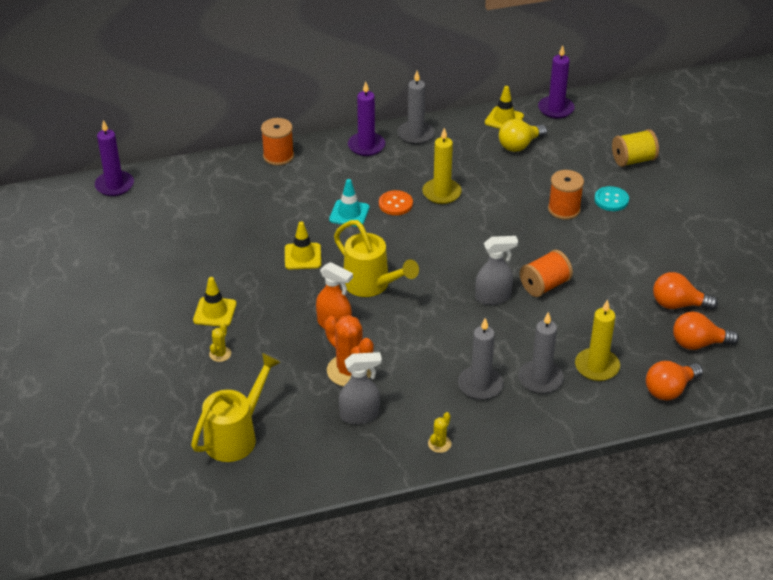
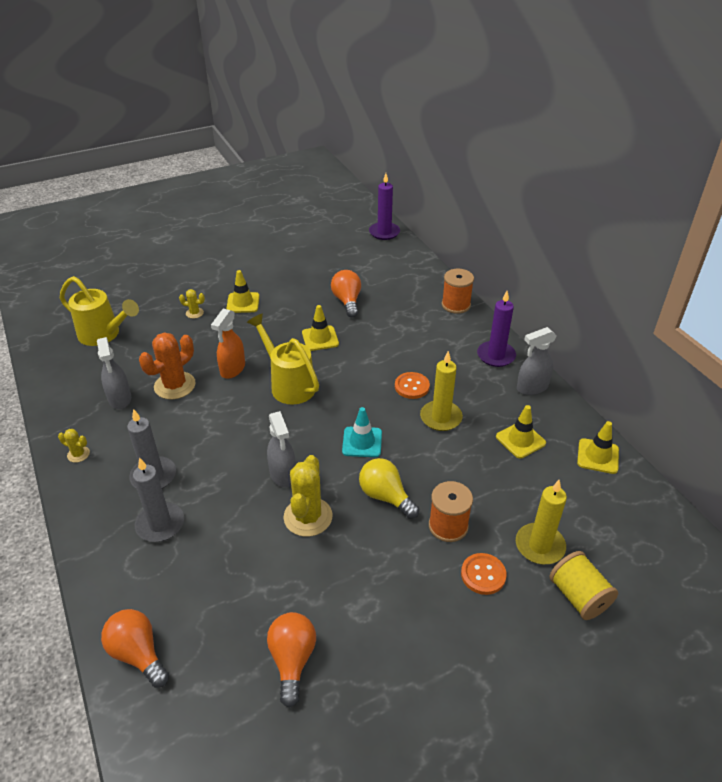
camera: 80 degrees right, 0 degrees up
turquoise traffic cone [329,179,370,227] -> turquoise traffic cone moved to [342,407,382,457]
yellow watering can [334,220,419,297] -> yellow watering can turned 105 degrees clockwise [247,314,319,405]
grey candle [397,71,435,145] -> grey spray bottle [517,327,557,395]
yellow light bulb [499,119,547,152] -> yellow light bulb moved to [359,458,419,519]
orange spool [520,250,573,297] -> yellow cactus [283,455,333,537]
purple candle [538,45,575,119] -> none
yellow candle [575,299,620,381] -> yellow candle moved to [516,480,567,564]
turquoise button [594,186,629,211] -> orange button [461,553,507,595]
orange light bulb [673,312,739,350] -> orange light bulb moved to [331,270,361,318]
none -> yellow traffic cone [496,405,546,458]

